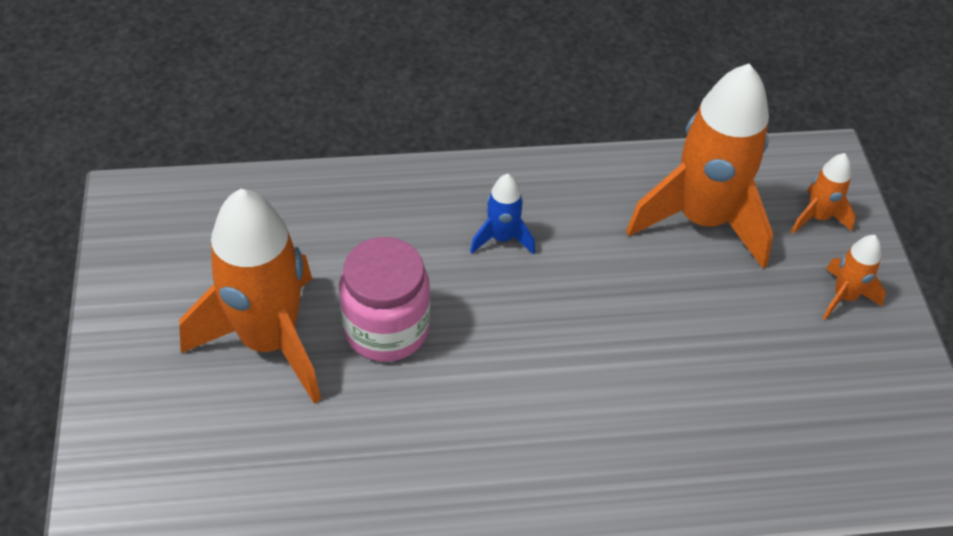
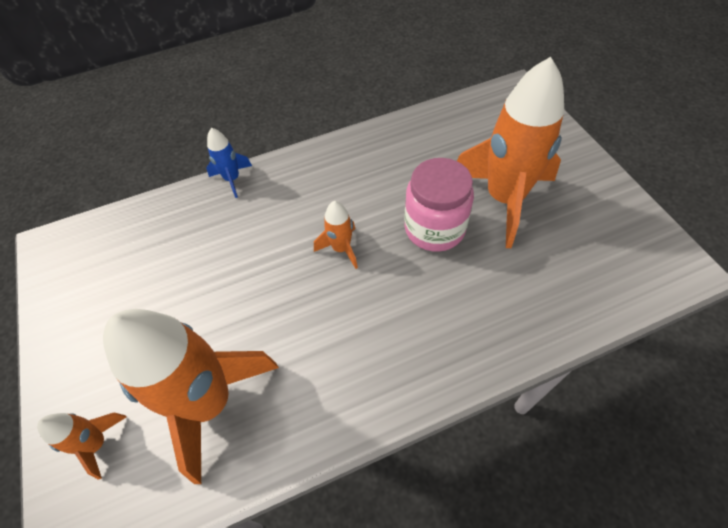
camera: 170 degrees right, 5 degrees up
blue rocket [470,174,535,254] -> blue rocket moved to [206,128,252,198]
orange rocket [823,235,886,320] -> orange rocket moved to [314,201,358,269]

